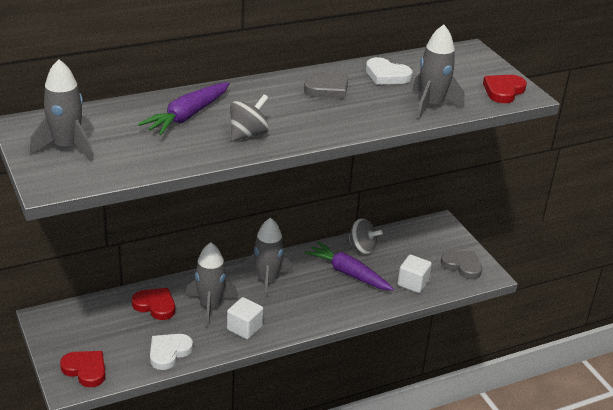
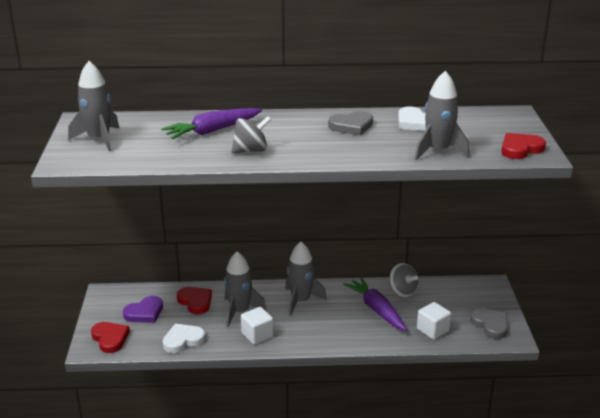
camera: 25 degrees right, 5 degrees down
none -> purple heart [123,296,163,323]

